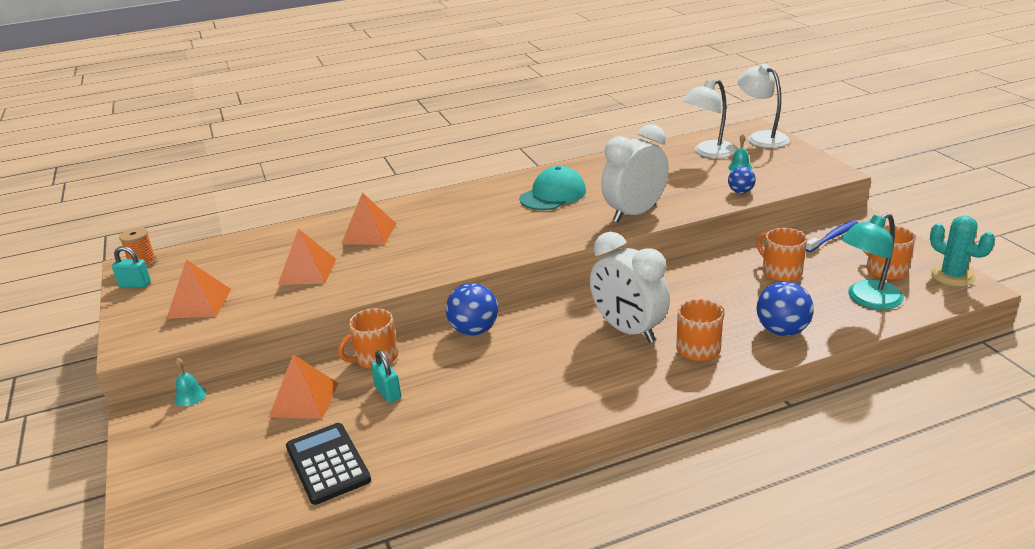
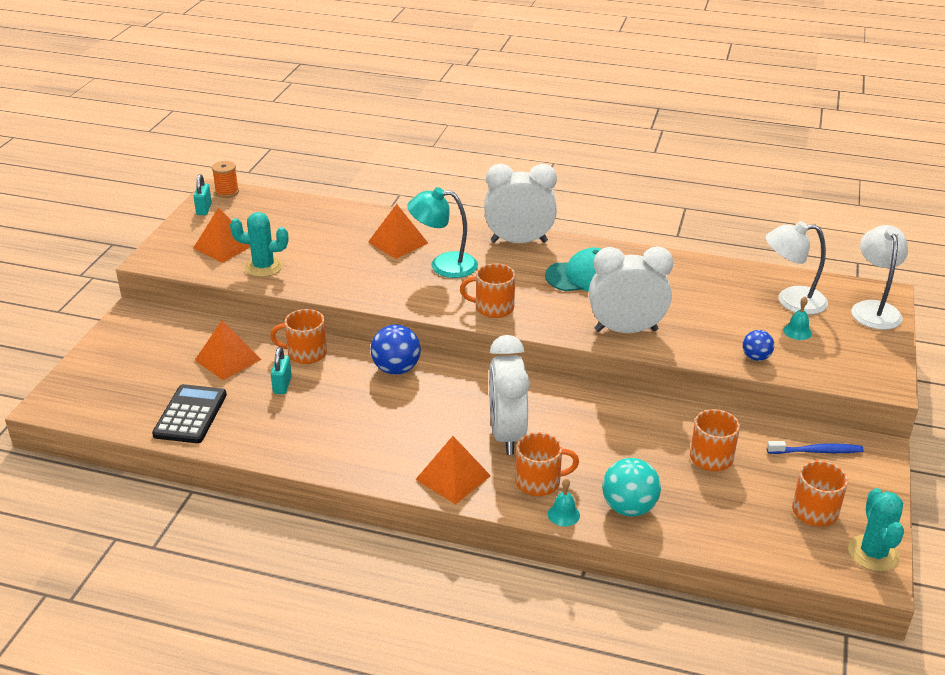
camera: 35 degrees right, 5 degrees up
turquoise padlock [112,246,151,288] -> turquoise padlock turned 45 degrees clockwise [193,174,212,215]
turquoise bell [174,358,206,406] -> turquoise bell moved to [548,478,580,526]
orange pyramid [278,229,336,285] -> orange pyramid moved to [415,436,491,504]
blue ball [757,281,814,336] -> turquoise ball [602,458,661,516]
turquoise lamp [841,213,904,310] -> turquoise lamp moved to [407,187,478,278]
none -> turquoise cactus [230,212,288,277]
none -> orange mug [460,263,515,318]
none -> white clock [484,164,557,243]

